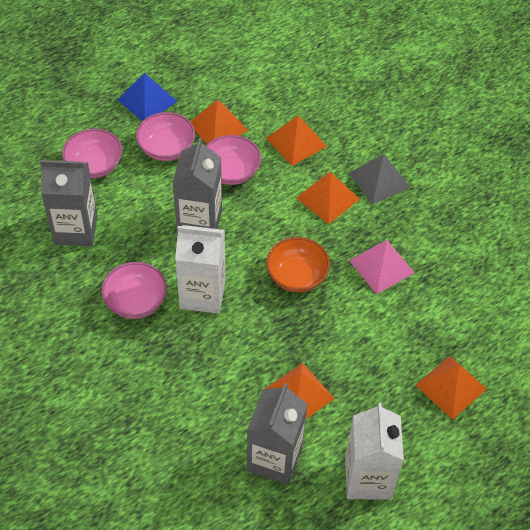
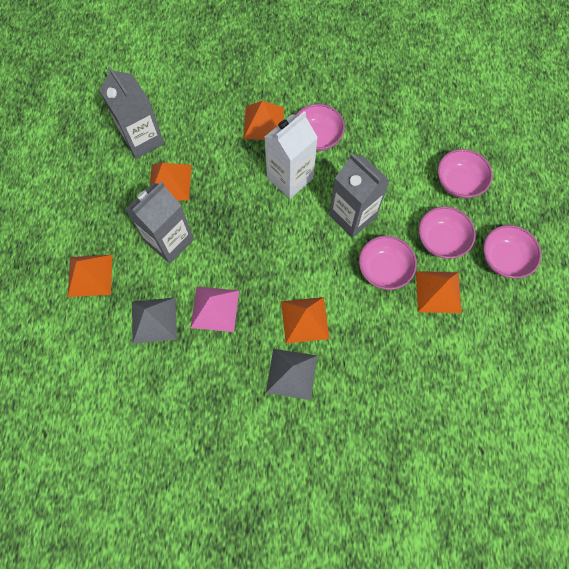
camera: 130 degrees right, 15 degrees up
grey carton [40,160,98,246] -> grey carton moved to [125,181,194,263]
blue pyramid [117,73,178,121] -> pink bowl [483,225,541,278]
orange pyramid [266,115,327,166] -> orange pyramid moved to [243,101,284,140]
orange bowl [266,237,330,292] -> none
white carton [345,403,404,500] -> none
none -> grey pyramid [132,298,177,344]

